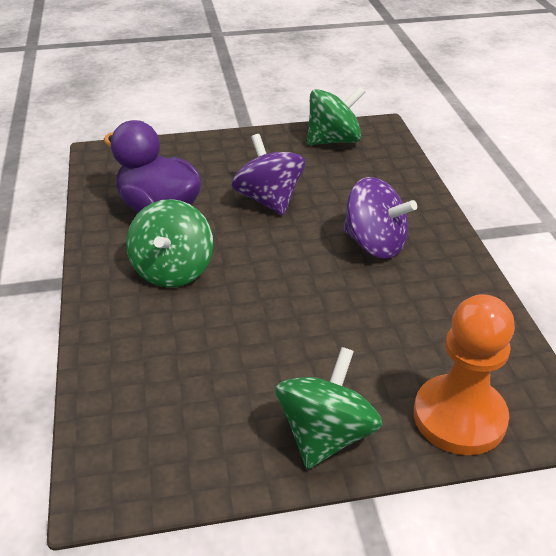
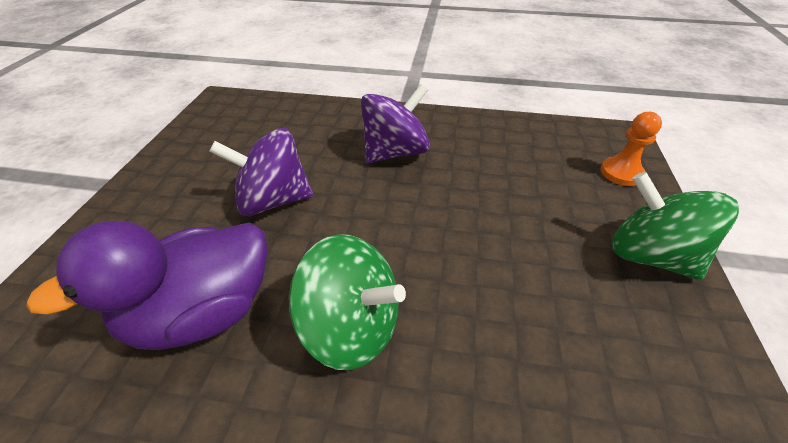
camera: 70 degrees left, 5 degrees up
green spinning top [307,86,365,145] -> none
orange pawn [414,294,515,455] -> orange pawn [601,112,662,186], size x0.54

